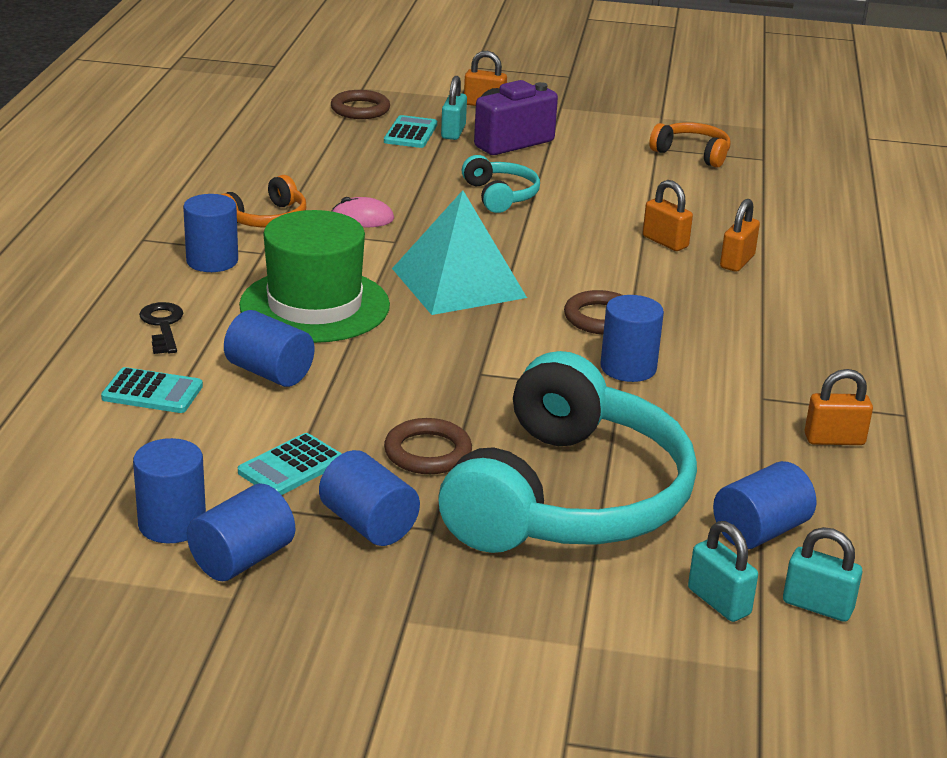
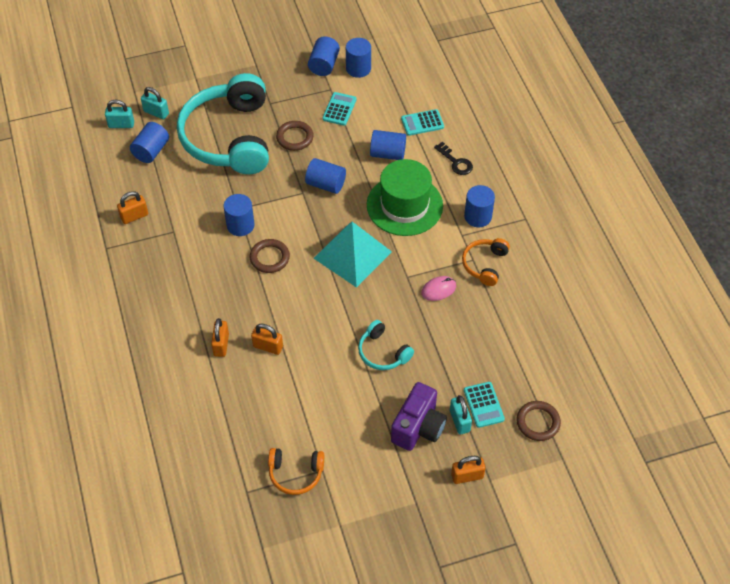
camera: 155 degrees right, 25 degrees up
blue cylinder [319,450,420,546] -> blue cylinder moved to [305,158,346,194]

